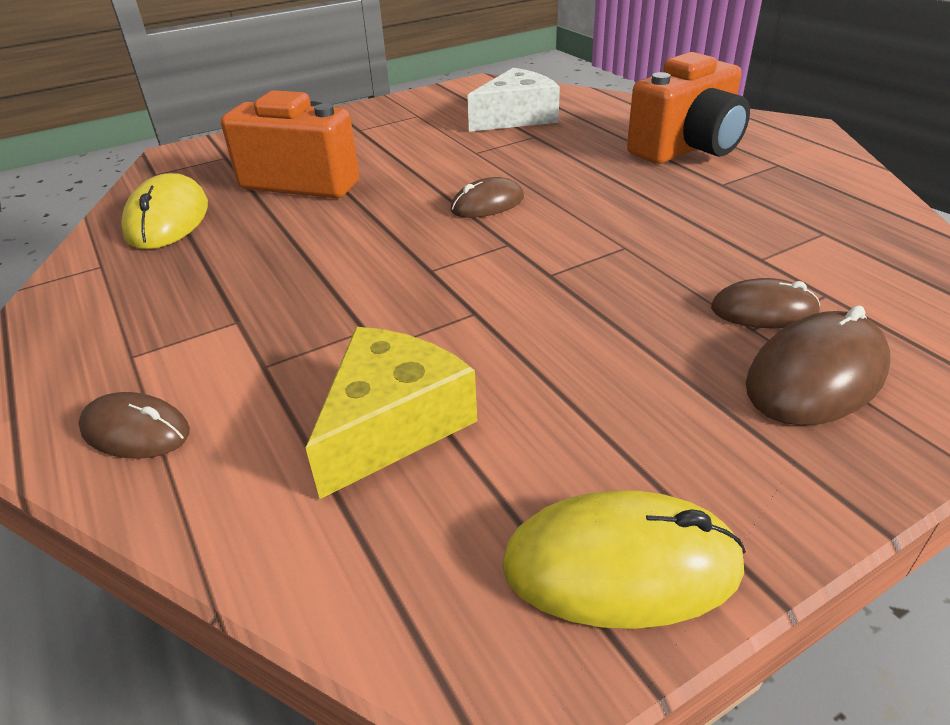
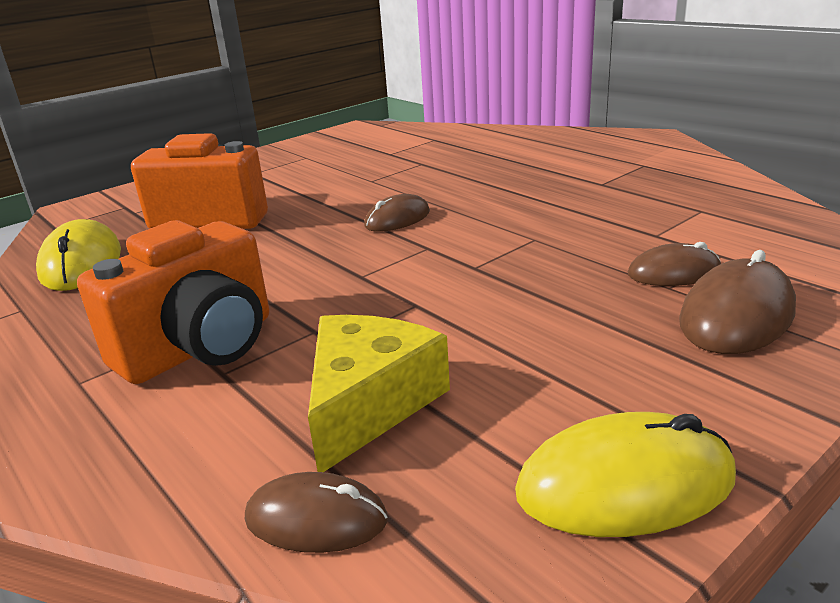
camera: 10 degrees left, 10 degrees down
brown mouse [78,392,190,459] -> brown mouse moved to [245,472,388,553]
white cheese [467,68,560,132] -> none
orange camera [627,52,750,164] -> orange camera moved to [77,220,269,384]

